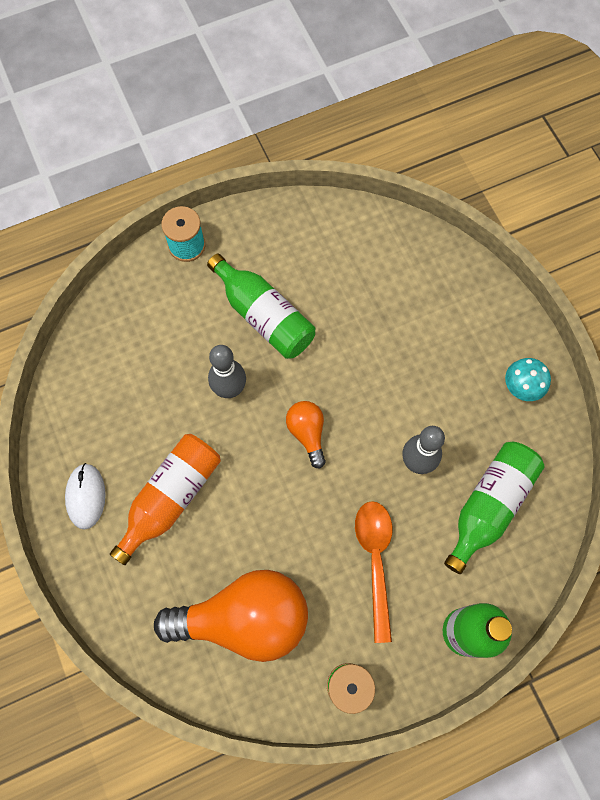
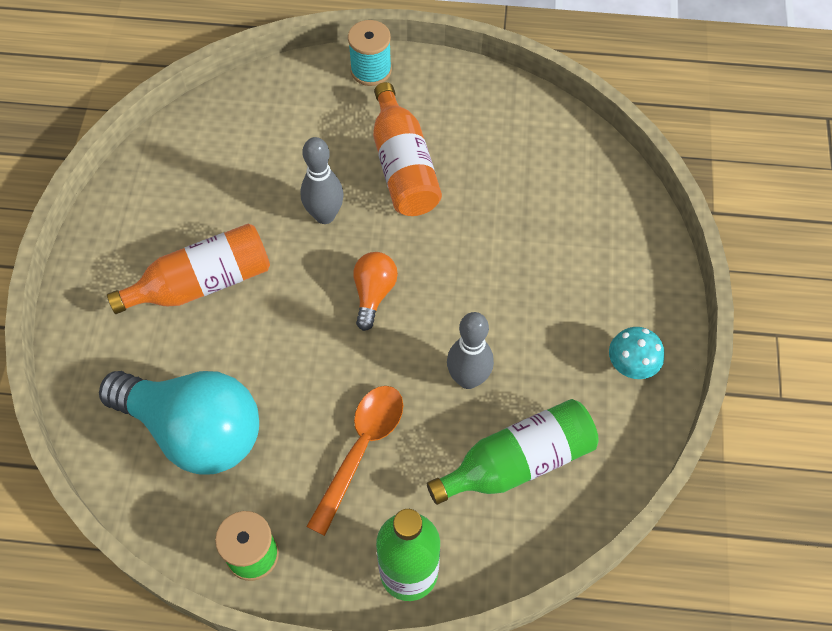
camera: 30 degrees right, 10 degrees down
white mouse [65,463,105,529] -> none
orange light bulb [154,570,308,662] -> turquoise light bulb [99,371,259,475]
green bottle [207,254,315,359] -> orange bottle [373,82,442,216]

